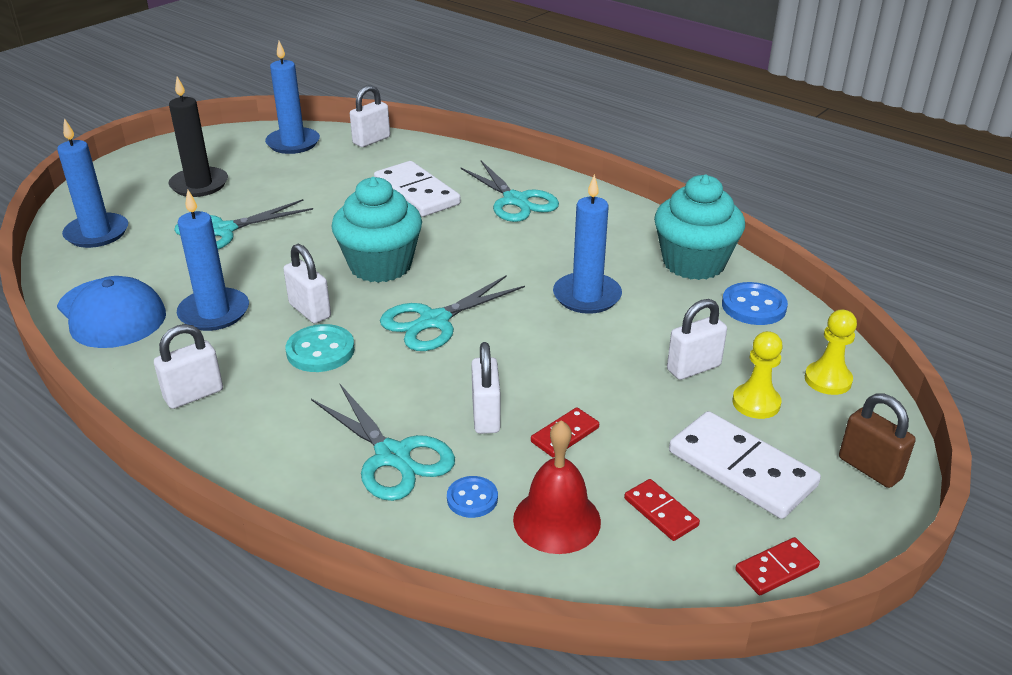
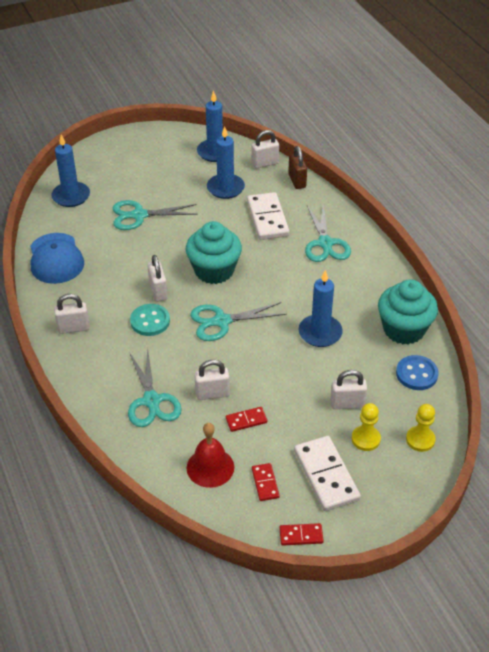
camera: 25 degrees right, 10 degrees up
black candle [168,76,228,197] -> none
blue candle [177,190,249,331] -> blue candle moved to [207,126,245,199]
blue button [447,476,498,518] -> none
white padlock [471,342,501,434] -> white padlock turned 60 degrees clockwise [194,360,230,400]
brown padlock [839,393,916,488] -> brown padlock moved to [288,146,307,189]

